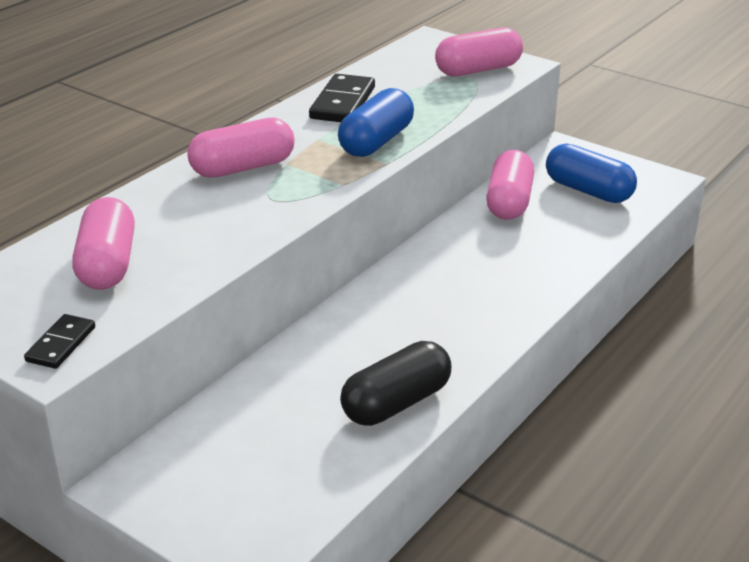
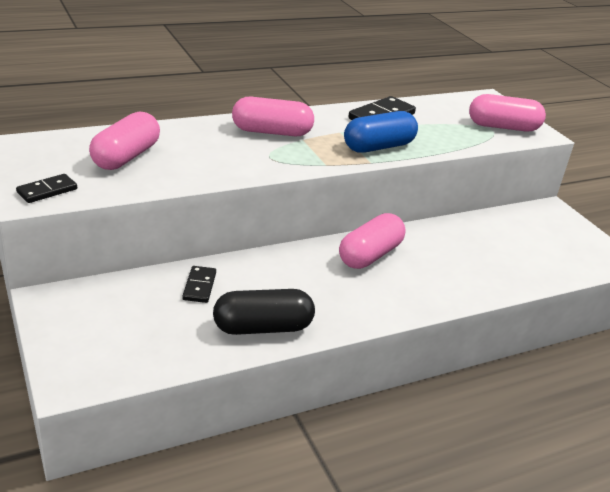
camera: 25 degrees right, 0 degrees up
pink capsule [486,150,534,220] -> pink capsule moved to [339,213,406,269]
blue capsule [546,144,637,203] -> none
none -> black domino [182,266,216,303]

